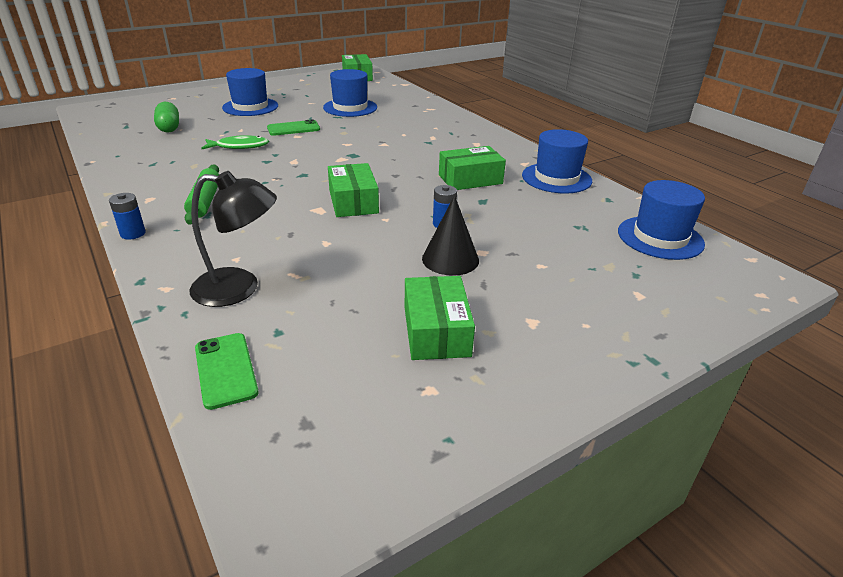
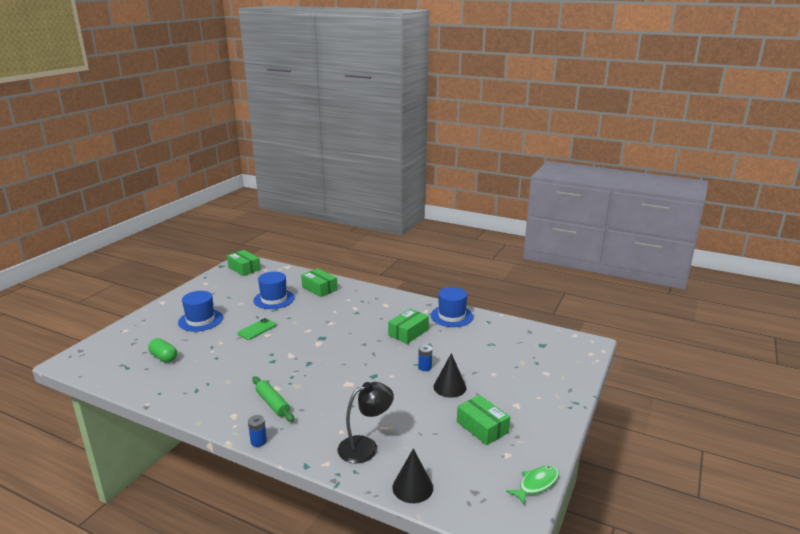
camera: 30 degrees left, 10 degrees down
green phone [195,333,259,410] -> black cone [392,448,433,503]
green fish [202,135,269,149] -> green fish moved to [506,465,559,505]
green box [328,163,379,217] -> green box moved to [301,268,338,297]
blue hat [618,180,705,260] -> none

